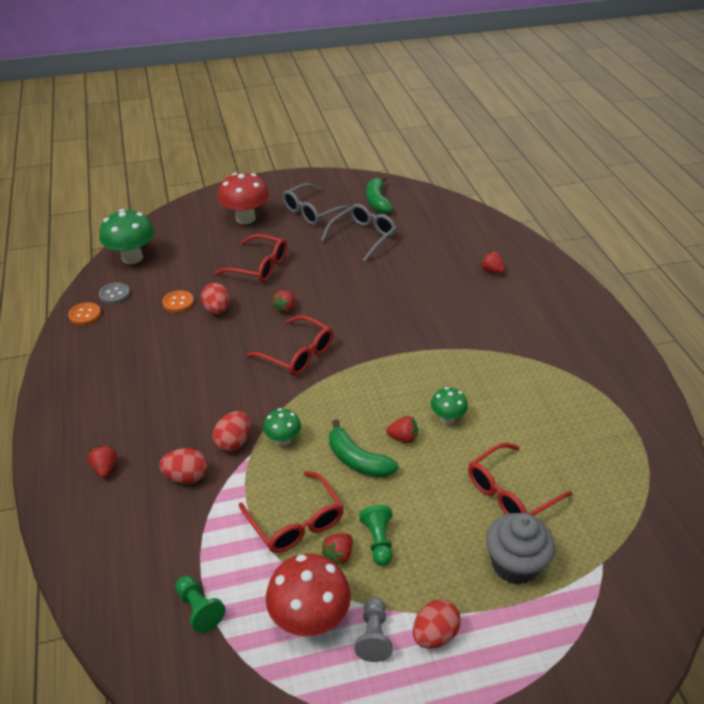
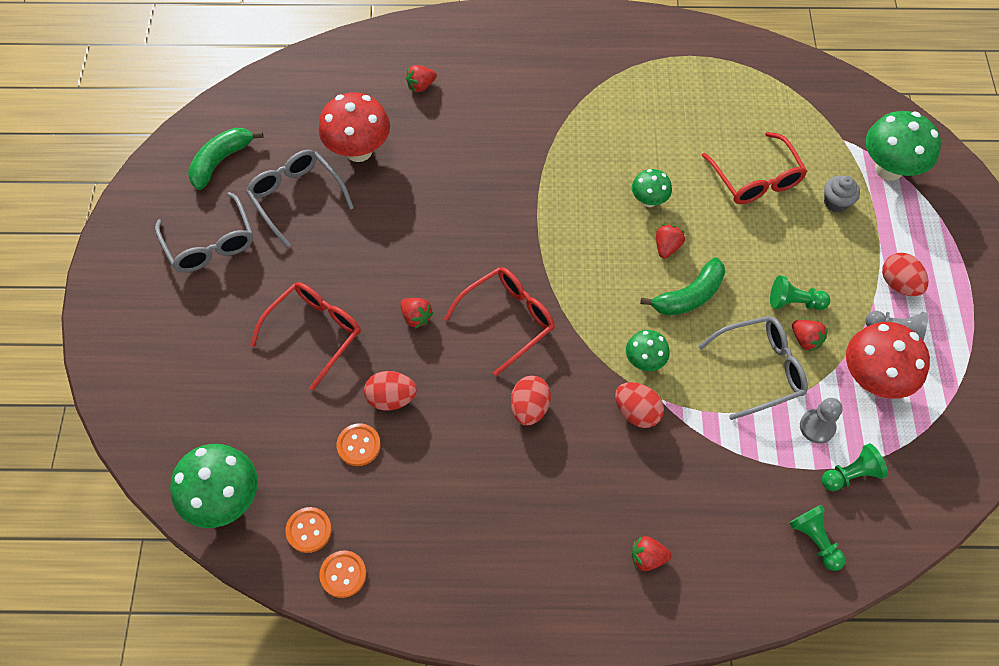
camera: 75 degrees left, 20 degrees up
grey button [99,282,130,304] -> orange button [285,507,332,553]
red egg [159,448,207,484] -> red egg moved to [511,376,551,426]
red mushroom [218,173,269,224] -> red mushroom moved to [318,92,390,162]
red glasses [239,471,344,553] -> grey glasses [698,316,808,420]
green banana [366,176,393,214] -> green banana turned 120 degrees clockwise [188,128,264,190]
grey cupcake [486,513,555,585] -> grey cupcake [824,176,860,212], size x0.57
none -> green pawn [789,505,845,571]
none -> grey pawn [800,398,843,444]
none -> green mushroom [866,111,941,181]

